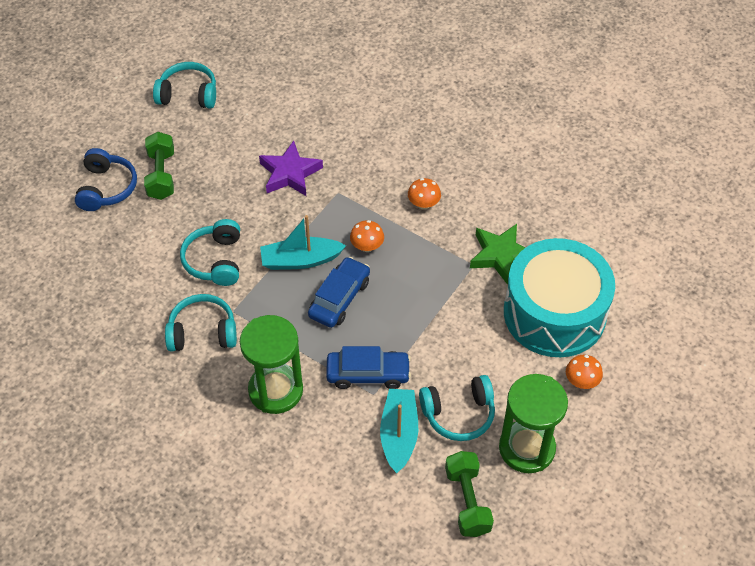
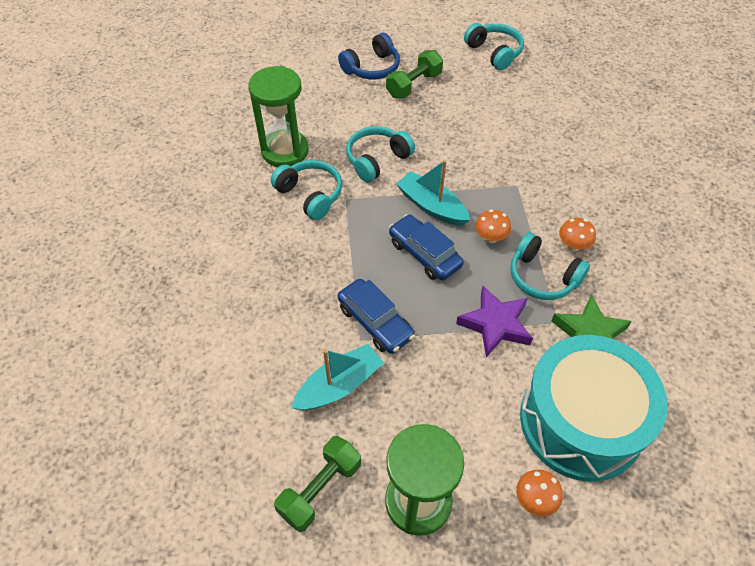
camera: 50 degrees right, 0 degrees up
green hourglass [240,315,303,414] -> green hourglass moved to [248,66,309,167]
purple star [259,141,323,196] -> purple star moved to [456,286,533,357]
blue car [308,257,370,328] -> blue car turned 120 degrees counterclockwise [389,214,464,281]
turquoise headphones [419,375,495,441] -> turquoise headphones moved to [510,232,590,300]

